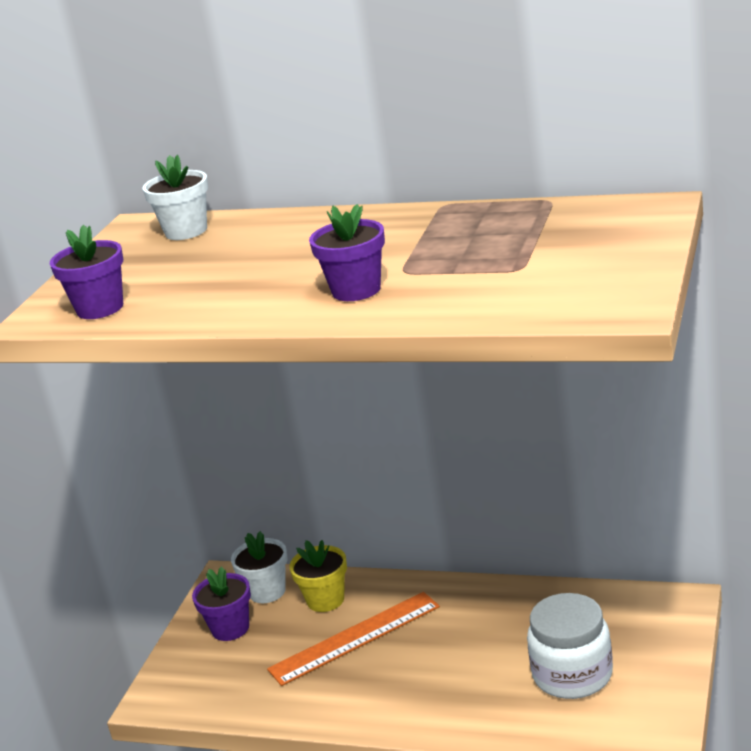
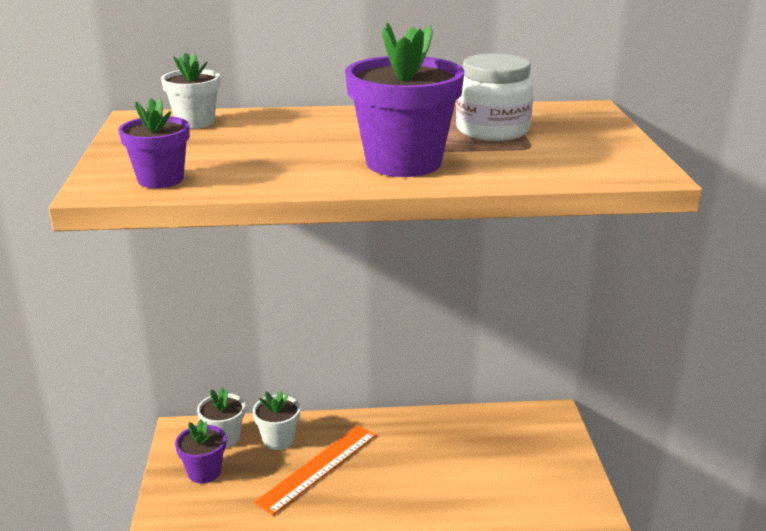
camera: 25 degrees left, 0 degrees up
yellow flower pot [289,540,347,612] -> white flower pot [253,390,300,450]
purple flower pot [309,204,385,301] -> purple flower pot [345,23,465,177], size x1.77
white jar [527,593,613,699] -> white jar moved to [456,53,534,141]

